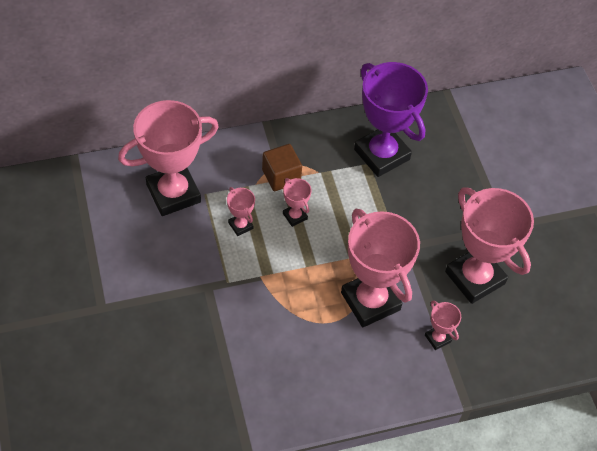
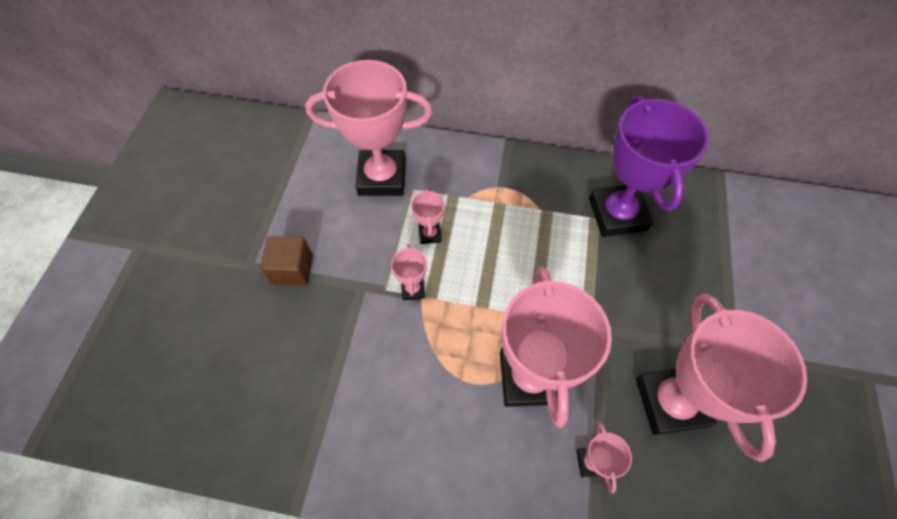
camera: 30 degrees right, 5 degrees up
brown cube [262,144,302,191] -> brown cube moved to [260,236,313,286]
pink trophy [283,178,311,227] -> pink trophy moved to [391,244,427,300]

